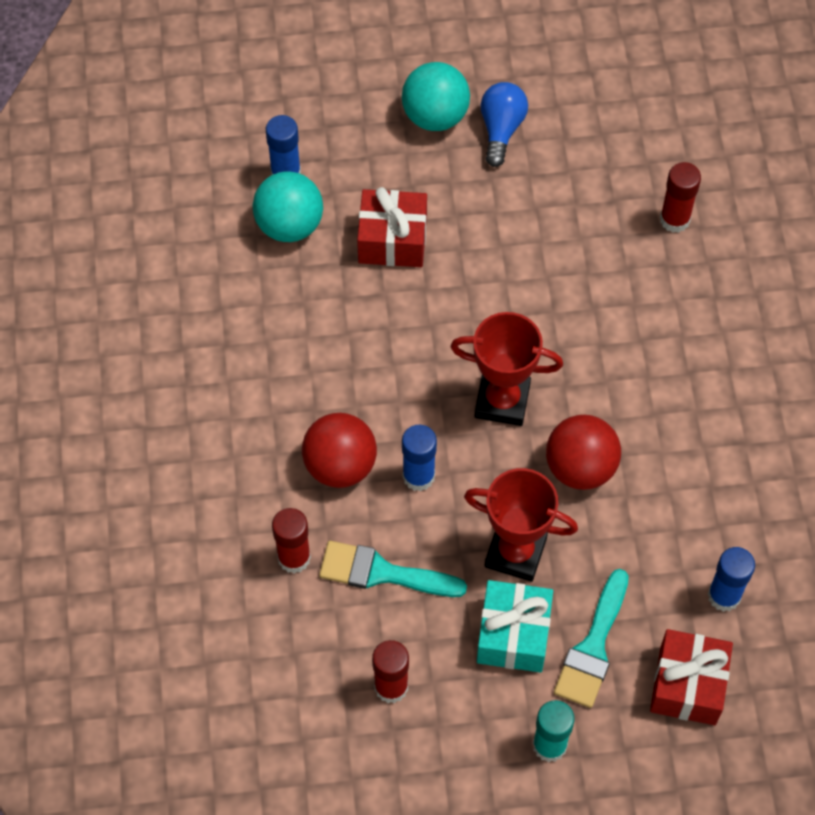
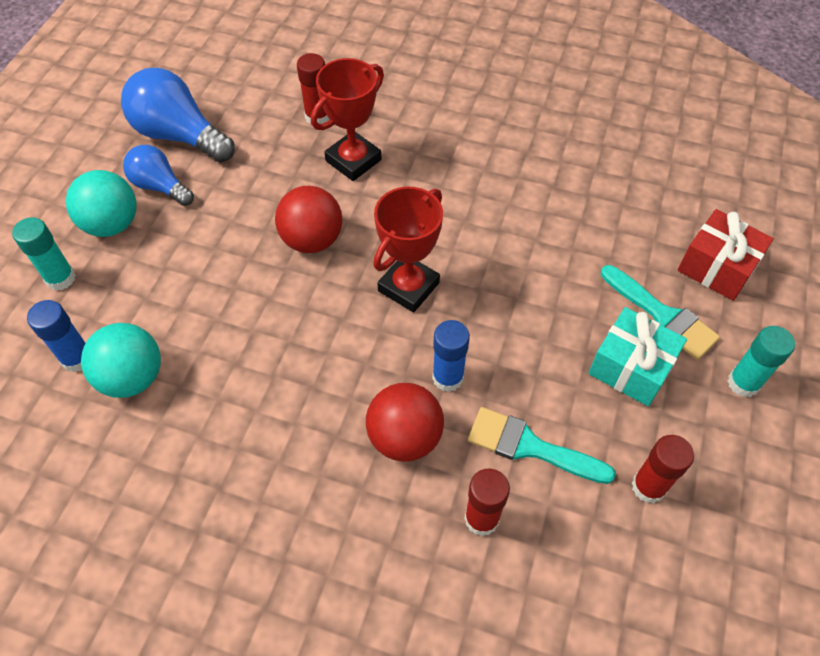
camera: 65 degrees left, 5 degrees down
turquoise brush [319,541,467,597] -> turquoise brush turned 75 degrees clockwise [468,407,616,484]
red gift [357,187,427,267] -> none
red trophy [464,468,578,582] -> red trophy moved to [311,58,384,181]
red ball [546,415,621,490] -> red ball moved to [275,186,343,253]
blue glue stick [708,547,755,612] -> none
none -> turquoise glue stick [12,217,76,291]
none -> blue light bulb [121,68,235,162]

